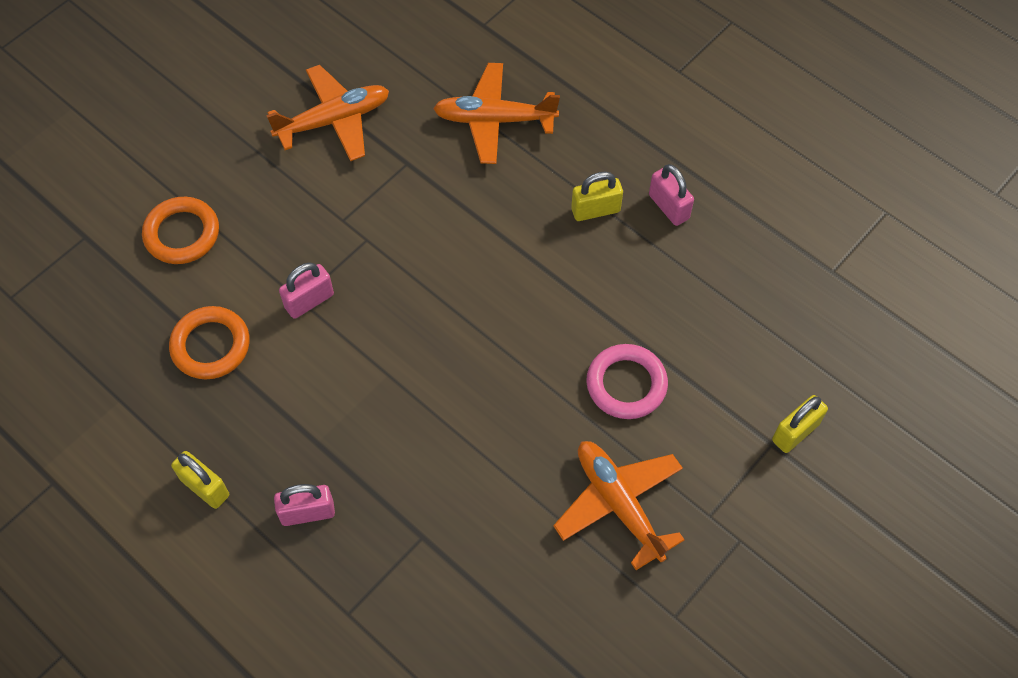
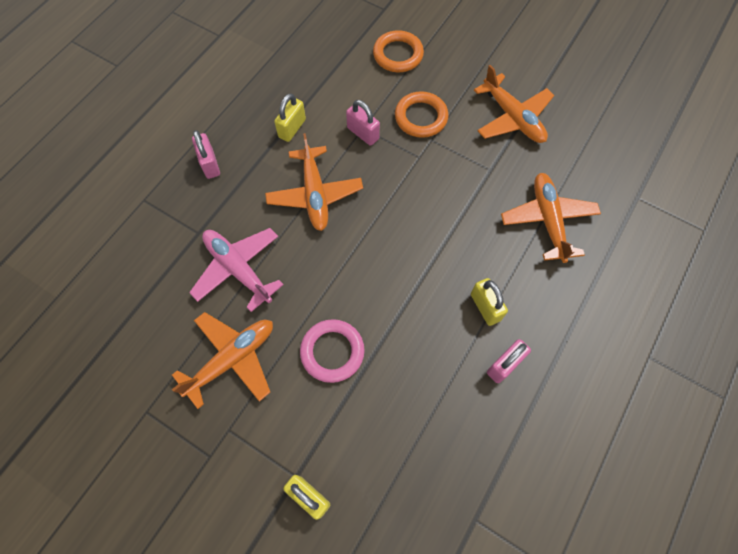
camera: 80 degrees right, 5 degrees up
orange ring [169,306,250,379] -> orange ring moved to [395,91,449,138]
yellow padlock [171,451,229,509] -> yellow padlock moved to [274,93,306,142]
none -> pink plane [189,228,284,312]
none -> orange plane [265,133,363,231]

